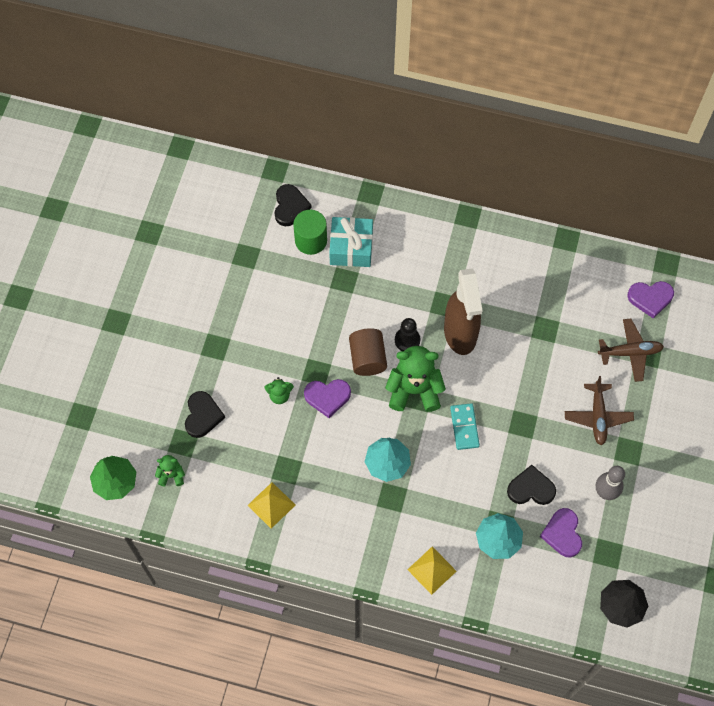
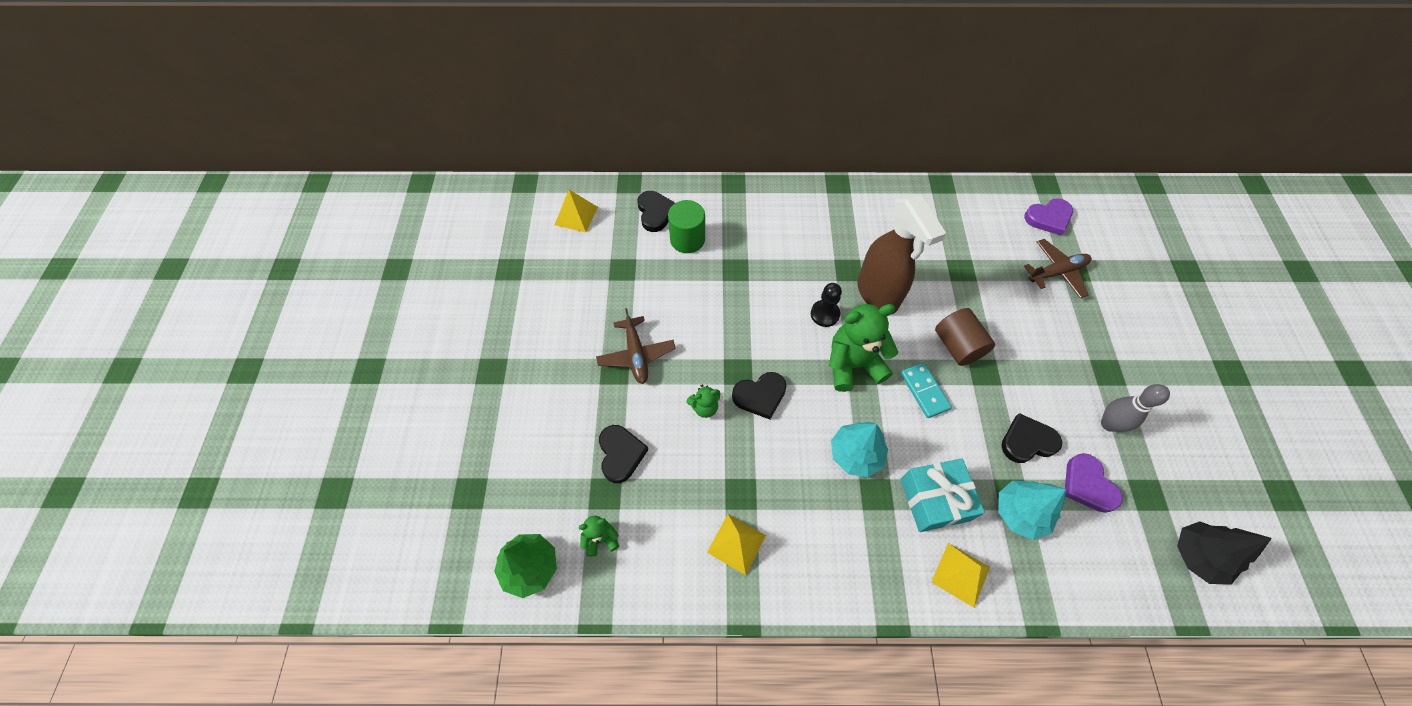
camera: 15 degrees left, 5 degrees down
purple heart [304,379,351,418] -> black heart [732,372,786,419]
turquoise gift [329,217,373,267] -> turquoise gift moved to [900,458,985,532]
brown cylinder [349,328,387,376] -> brown cylinder moved to [935,308,995,366]
brown plane [565,376,634,445] -> brown plane moved to [596,308,676,384]
none -> yellow pyramid [555,190,598,232]

